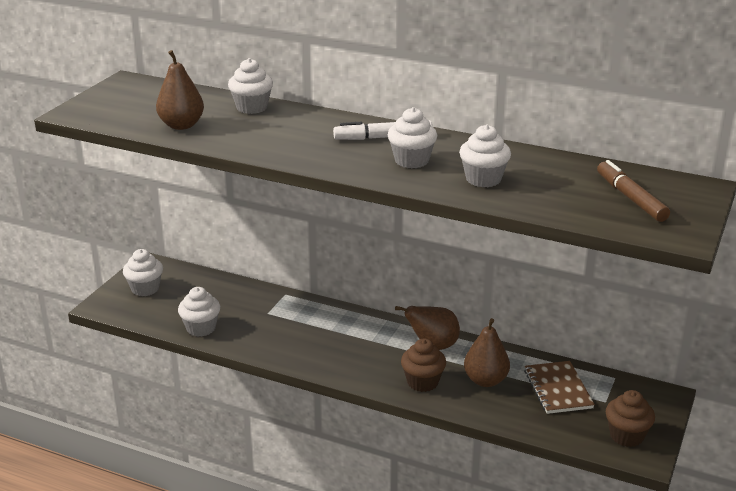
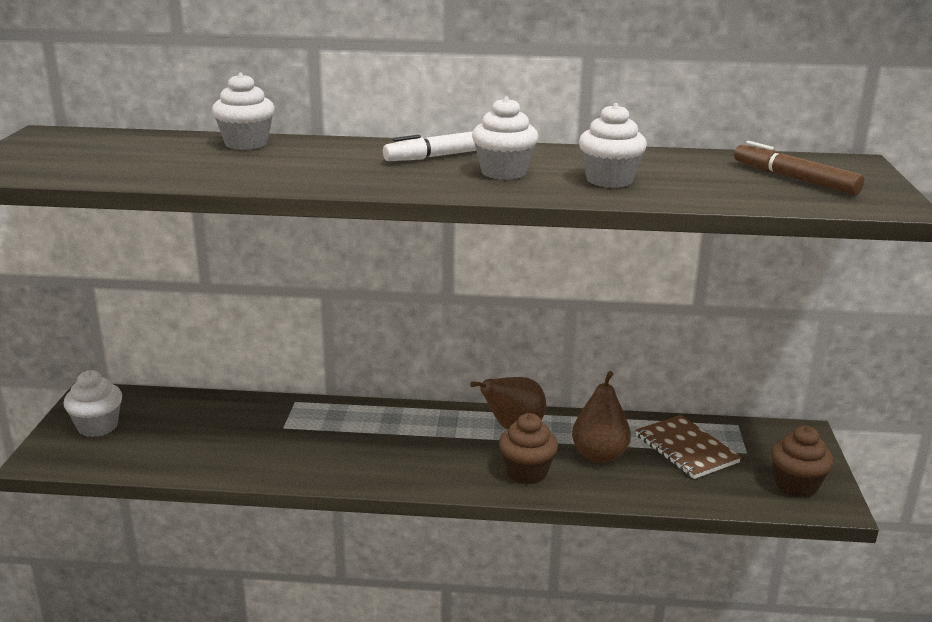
camera: 20 degrees left, 5 degrees down
brown pear [156,50,204,130] -> none
white cupcake [178,287,220,337] -> none

